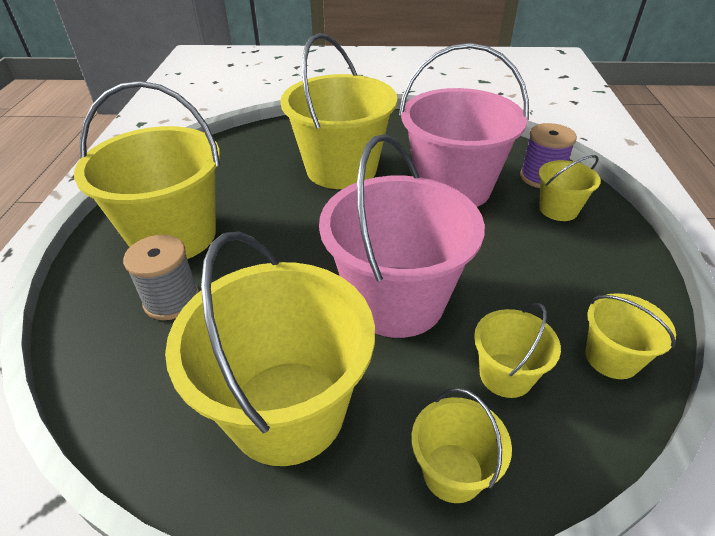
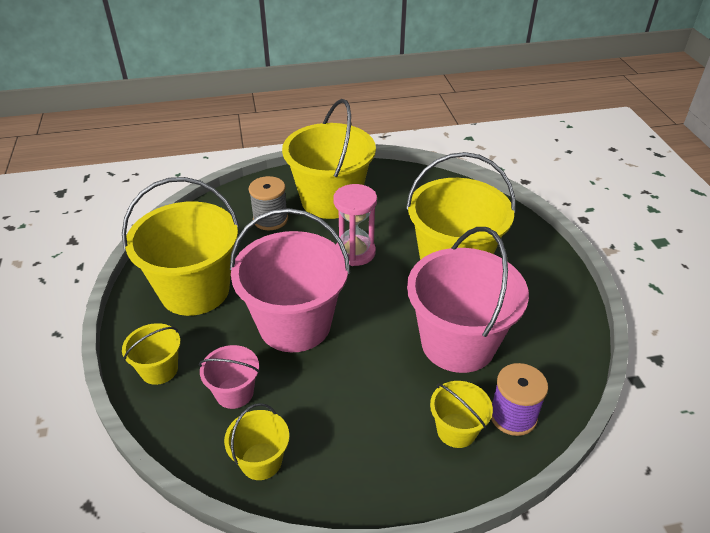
camera: 75 degrees right, 0 degrees up
yellow bucket [474,303,561,398] -> pink bucket [199,345,260,409]
none -> pink hourglass [333,184,377,266]

